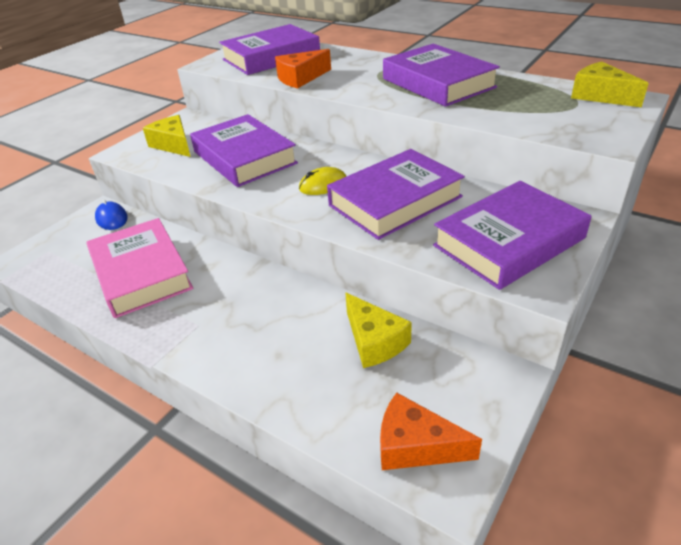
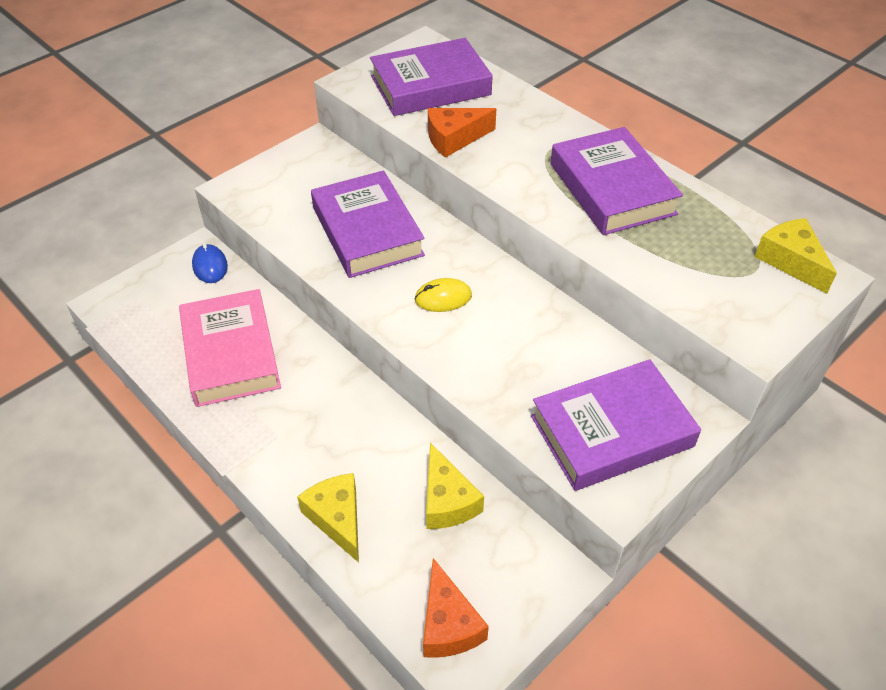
camera: 10 degrees right, 10 degrees up
yellow cheese [143,115,191,157] -> yellow cheese moved to [297,473,359,563]
purple book [327,149,465,240] -> none
orange cheese [380,393,482,470] -> orange cheese turned 135 degrees counterclockwise [423,558,489,658]

